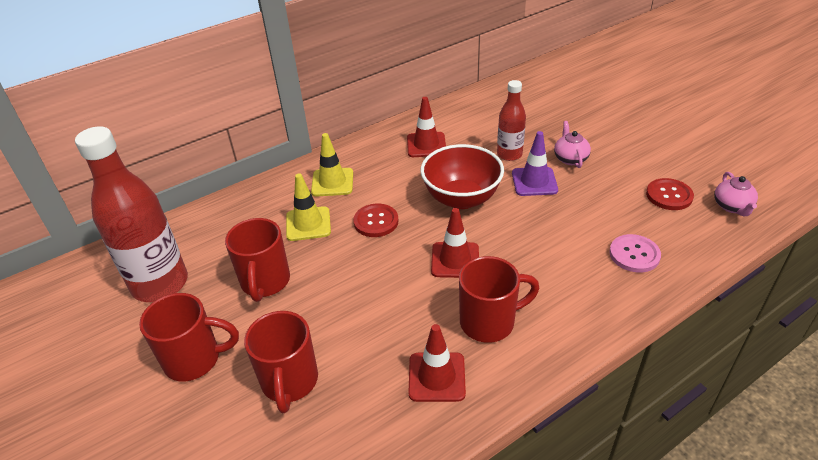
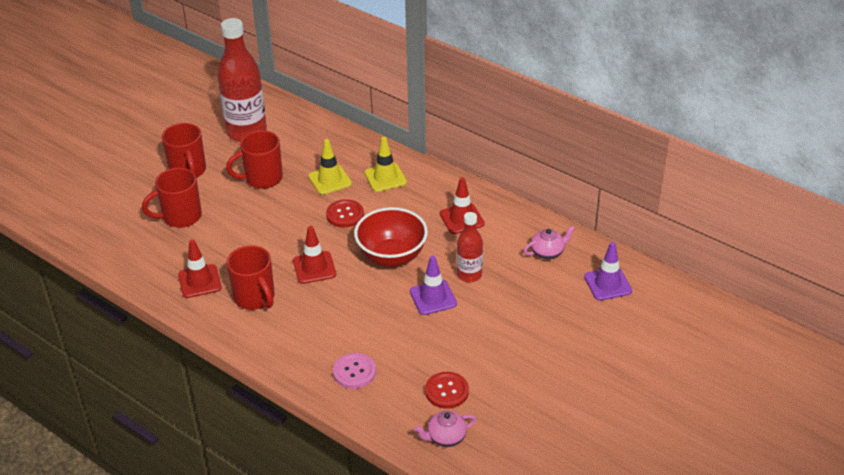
camera: 70 degrees right, 0 degrees up
pink teapot [554,121,591,168] -> pink teapot moved to [524,225,575,260]
none -> purple traffic cone [584,242,632,301]

